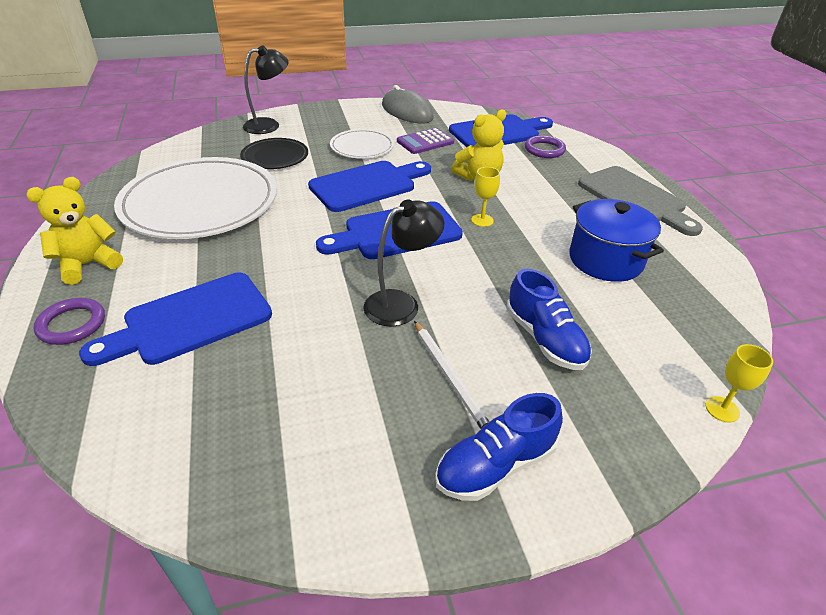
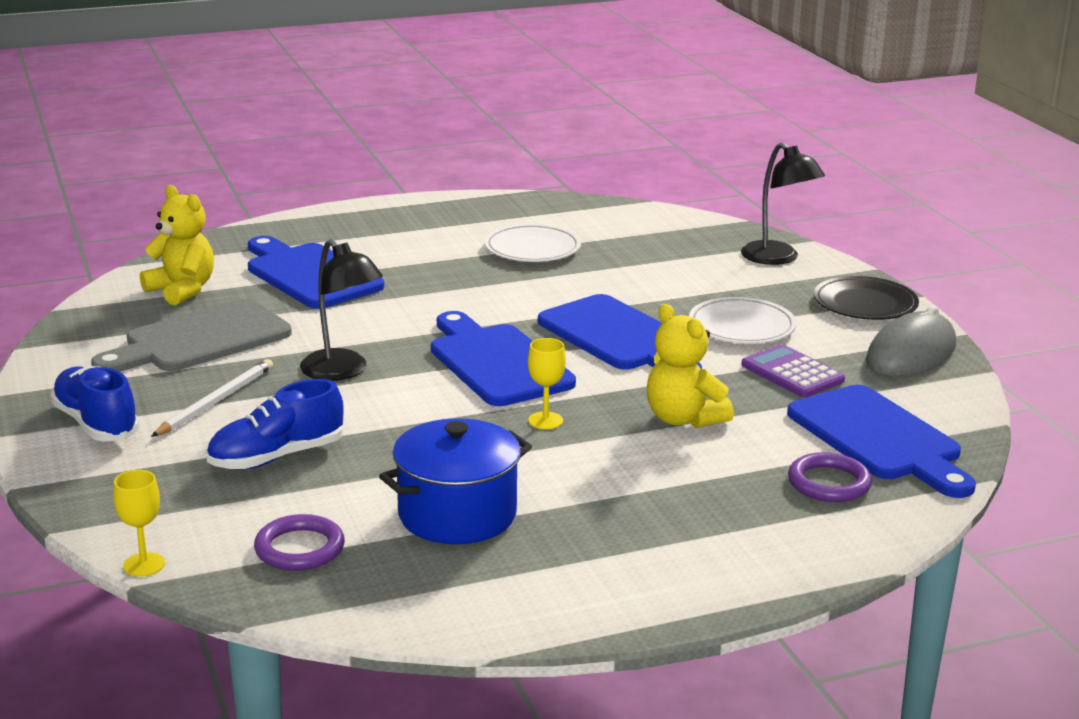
camera: 85 degrees right, 15 degrees down
yellow teddy bear [26,177,123,285] -> yellow teddy bear moved to [140,185,214,306]
purple ring [34,298,105,345] -> purple ring moved to [254,514,345,571]
white plate [114,157,277,239] -> white plate [485,224,581,262], size x0.49
black plate [240,138,308,169] -> black plate moved to [814,276,919,320]
white pencil [414,321,490,429] -> white pencil turned 150 degrees clockwise [151,359,273,437]
grey cutting board [578,166,703,236] -> grey cutting board moved to [91,299,292,372]

